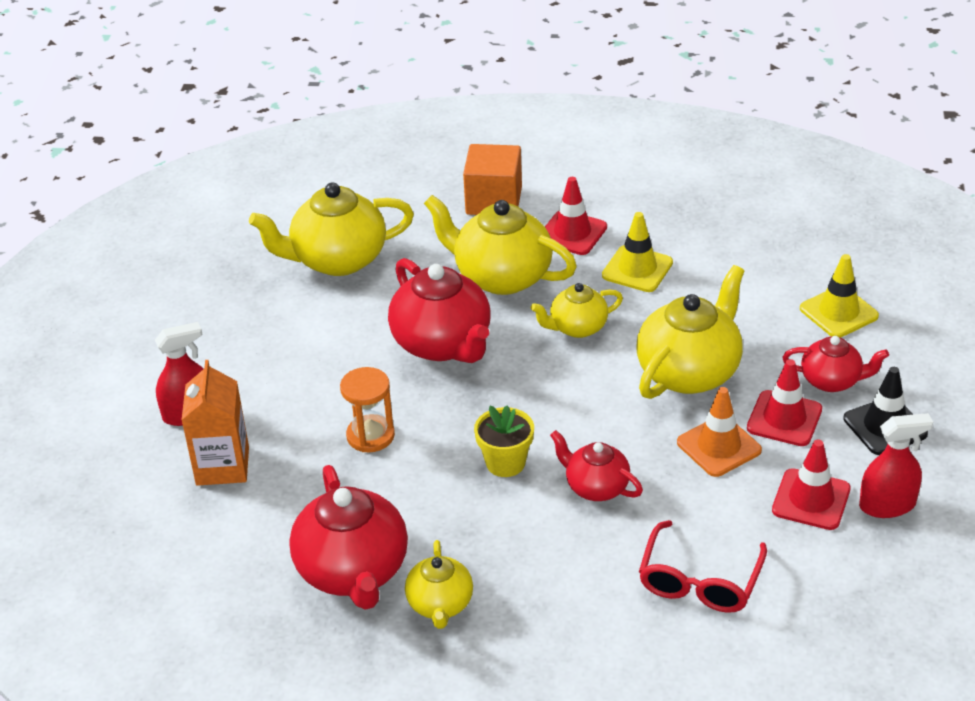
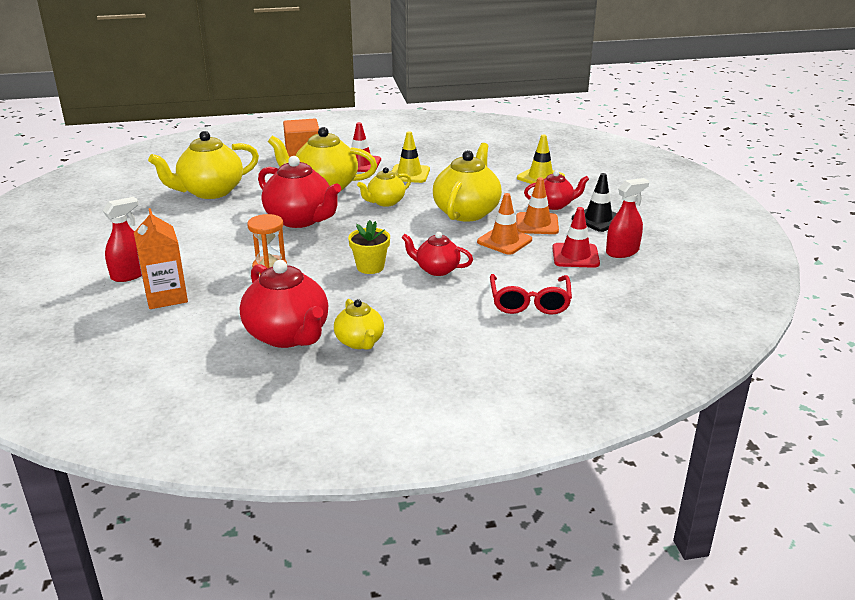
camera: 20 degrees left, 10 degrees down
red traffic cone [747,359,822,446] -> orange traffic cone [516,177,559,234]

